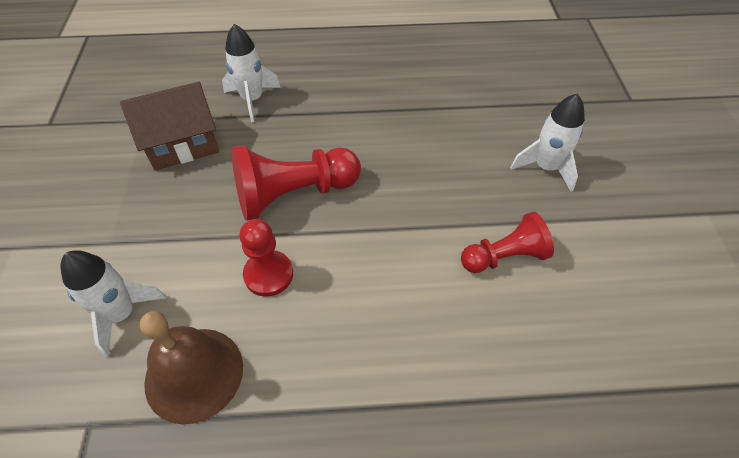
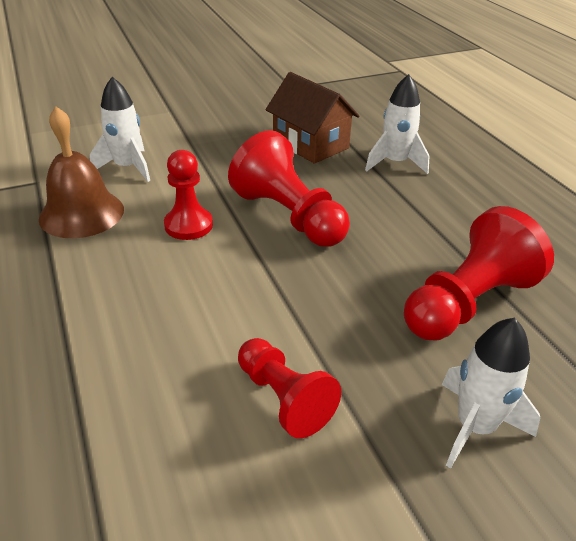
camera: 70 degrees right, 15 degrees down
none -> red pawn [404,206,554,341]

